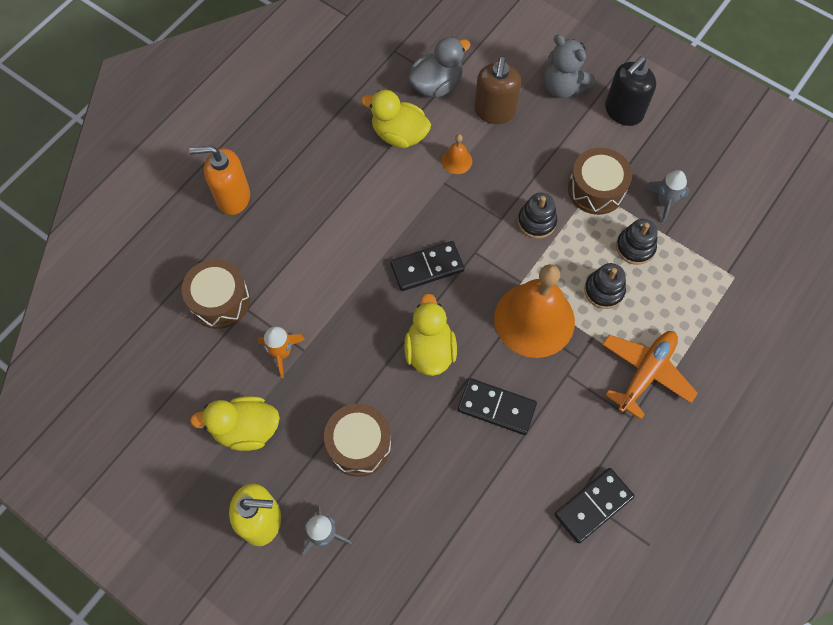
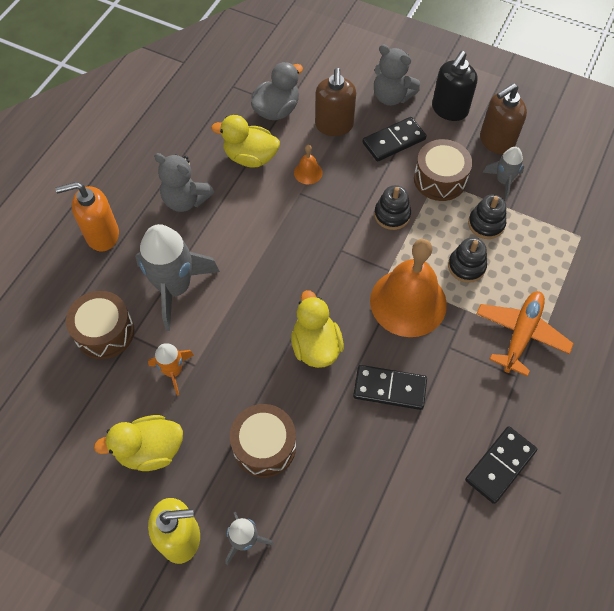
camera: 10 degrees left, 5 degrees down
black domino [390,241,465,291] -> black domino moved to [362,117,427,162]
none -> grey rocket [135,224,220,331]
none -> grey teddy bear [154,153,214,212]
none -> brown soap dispenser [480,83,527,155]

